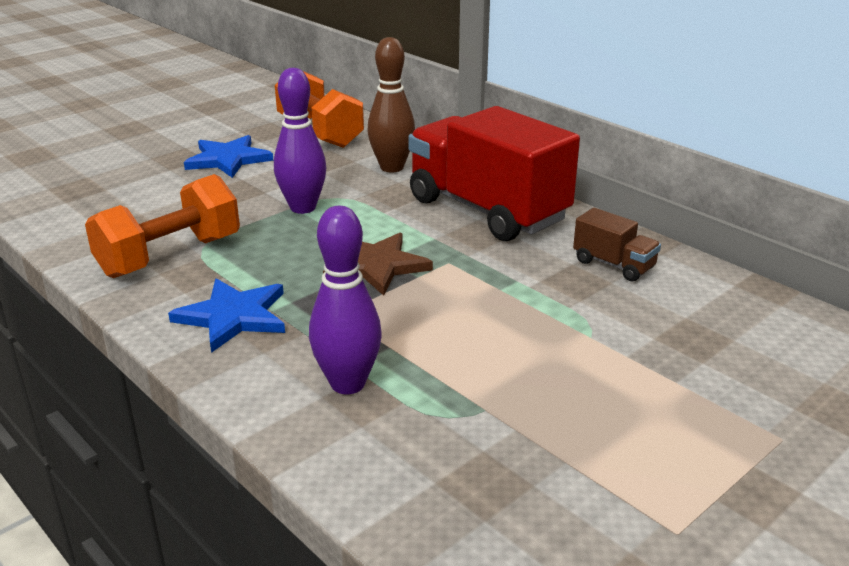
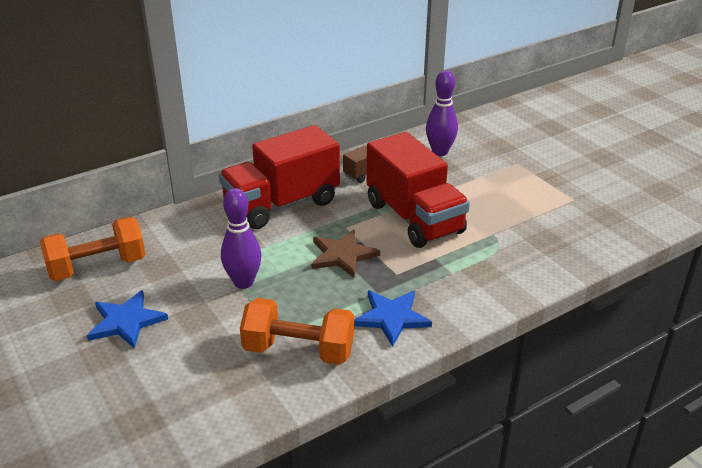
camera: 80 degrees left, 5 degrees up
orange dumbbell [85,174,240,278] -> orange dumbbell turned 45 degrees counterclockwise [240,298,354,365]
purple bowling pin [309,206,382,394] -> purple bowling pin moved to [426,70,458,156]
brown bowling pin [367,37,415,172] -> none
none -> red truck [366,132,470,248]

